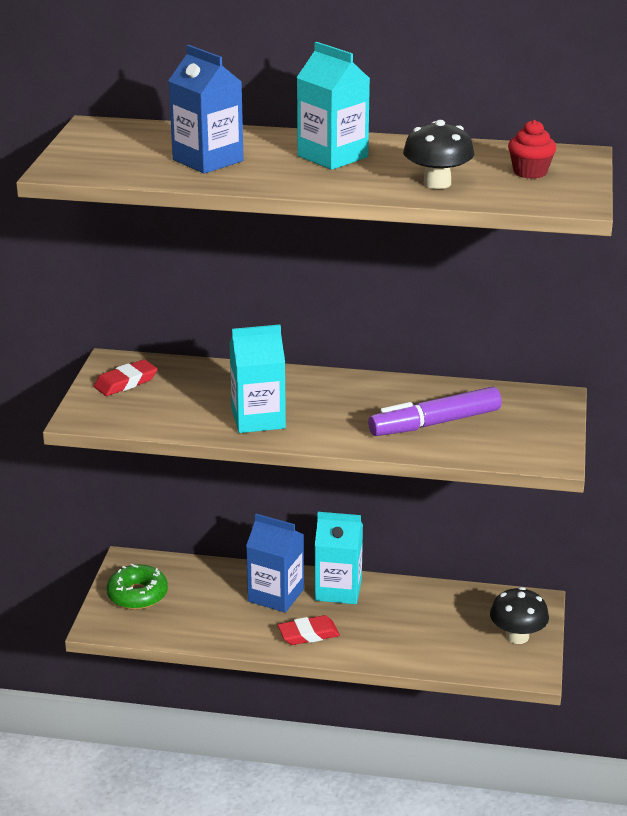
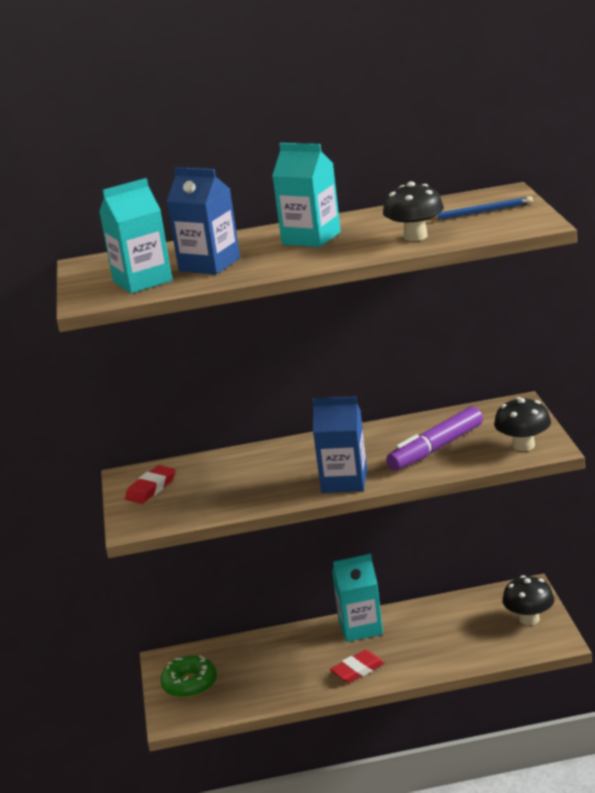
camera: 15 degrees left, 5 degrees down
turquoise carton [229,324,286,433] -> turquoise carton moved to [99,178,172,293]
blue carton [246,514,304,613] -> blue carton moved to [312,396,367,493]
red cupcake [508,120,557,179] -> blue pencil [428,196,533,220]
none -> black mushroom [494,397,551,451]

